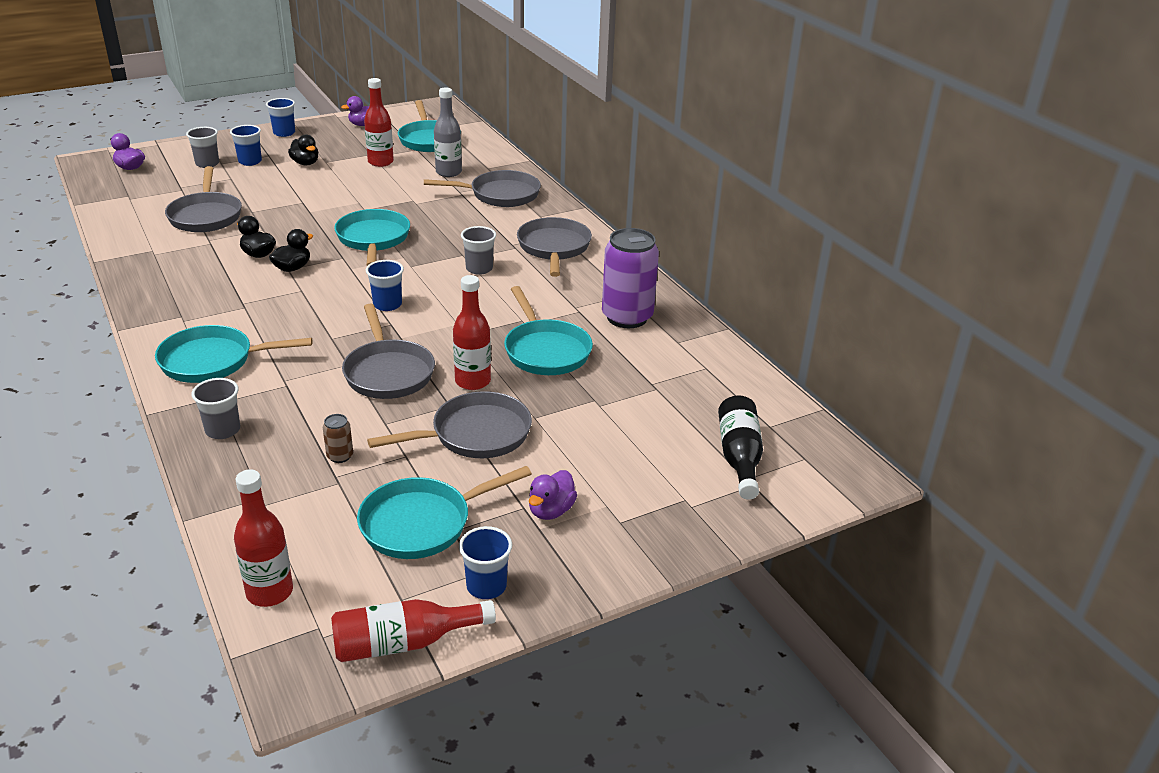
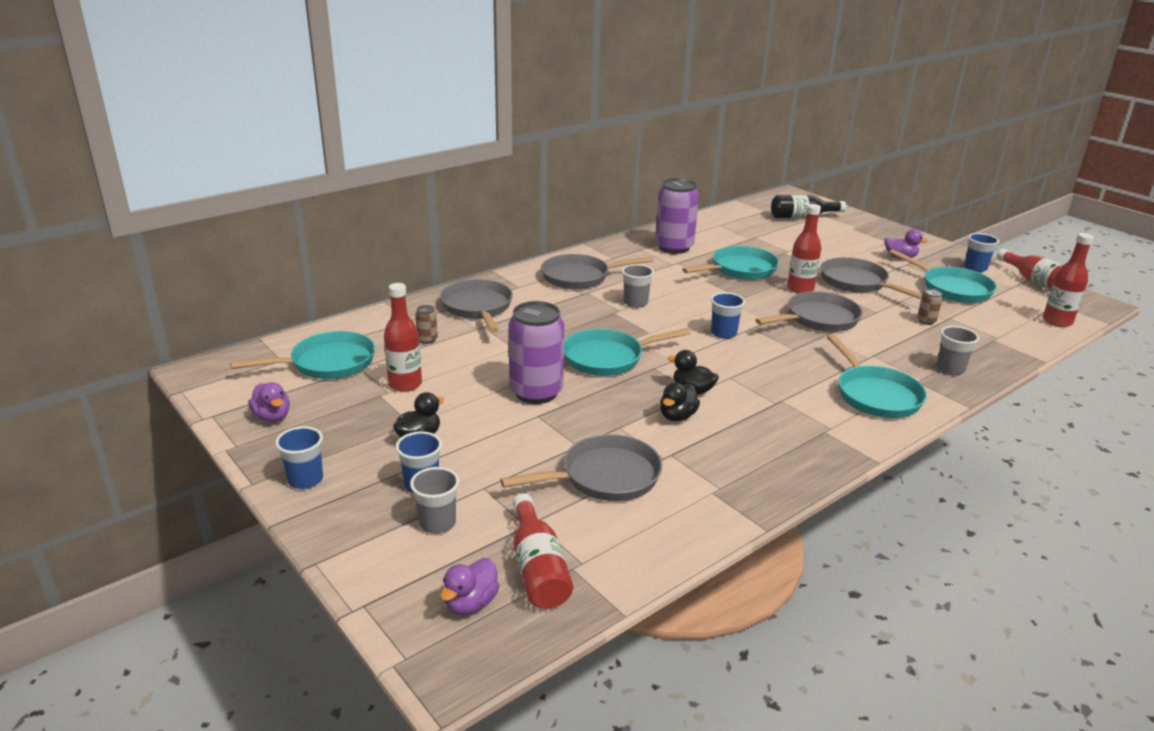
camera: 100 degrees left, 5 degrees down
grey bottle [434,87,462,177] -> brown can [415,305,438,344]
none -> purple can [509,301,564,404]
none -> red bottle [513,493,573,609]

